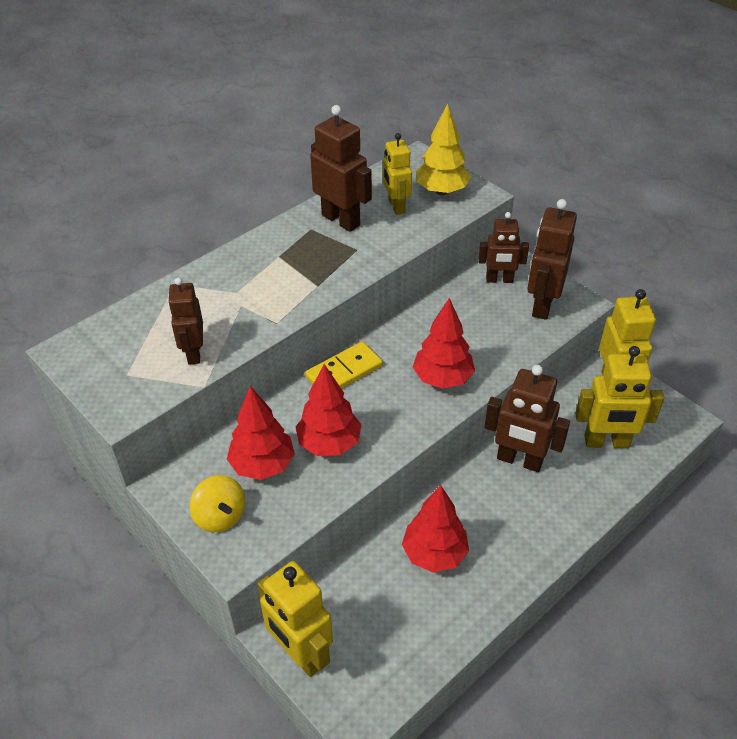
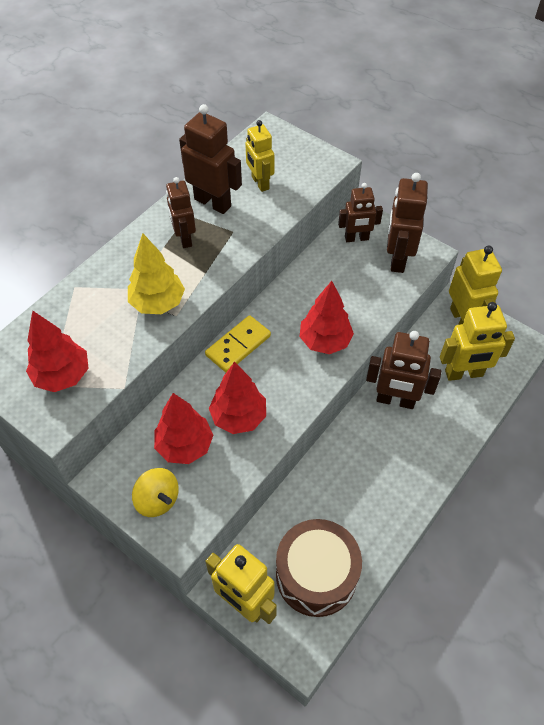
camera: 10 degrees left, 10 degrees up
brown robot [168,278,203,365] -> brown robot moved to [166,177,196,248]
red tree [402,485,469,573] -> red tree moved to [26,311,89,392]
yellow tree [417,103,471,195] -> yellow tree moved to [128,234,185,314]
none -> brown drum [276,519,362,617]

